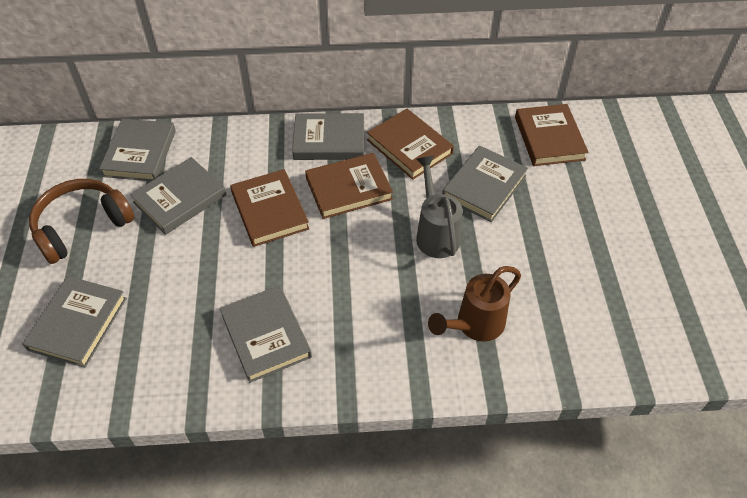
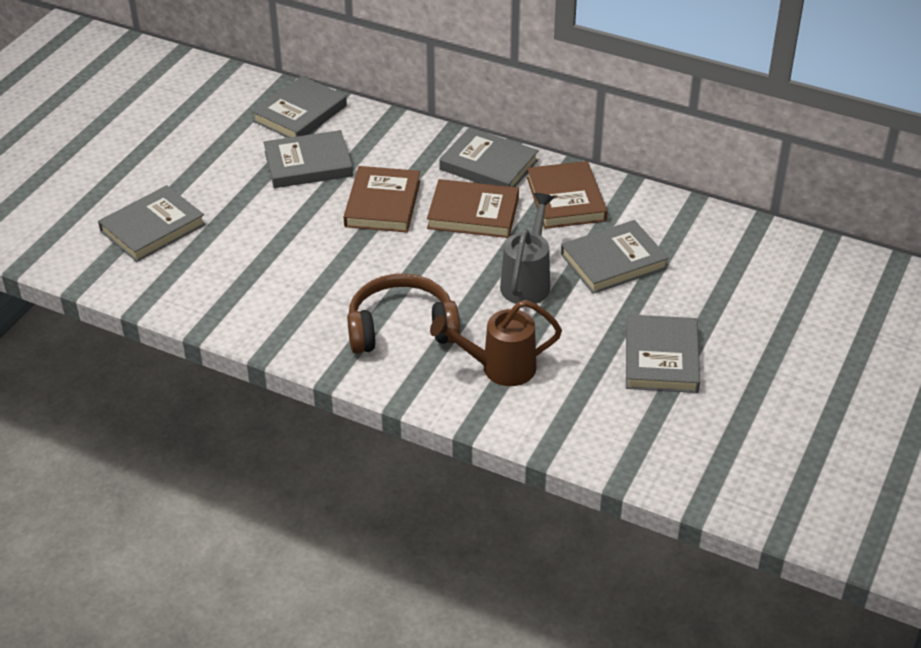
camera: 30 degrees right, 10 degrees down
brown headphones [29,179,134,264] -> brown headphones moved to [347,274,460,354]
grey book [220,285,312,383] -> grey book moved to [626,314,700,393]
brown book [515,104,589,166] -> none

